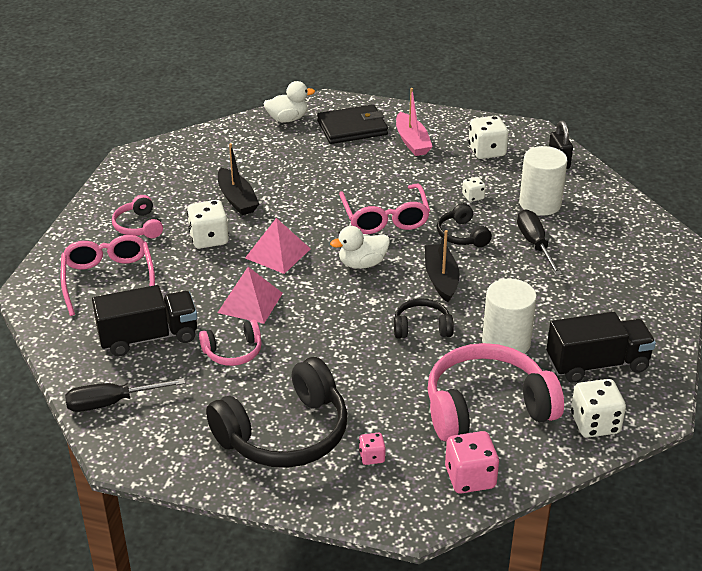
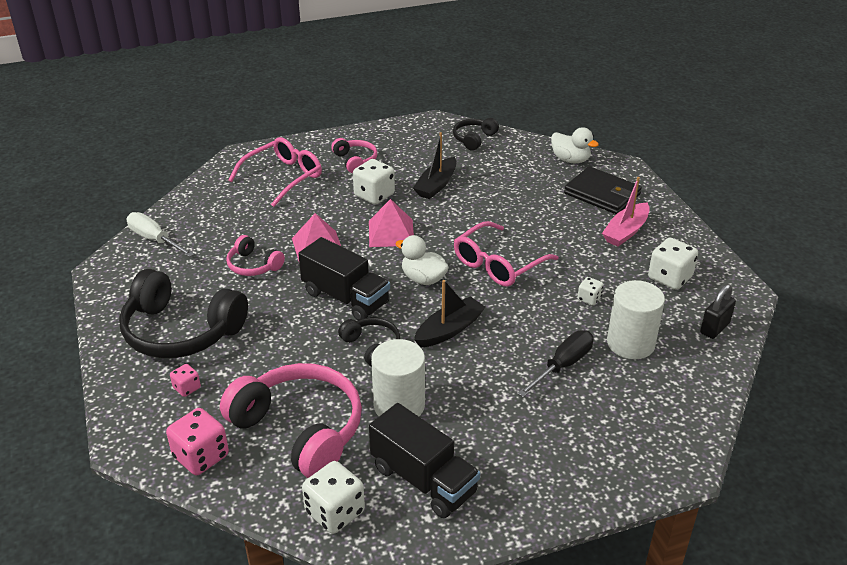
camera: 55 degrees right, 0 degrees up
black screwdriver [65,378,185,412] -> white screwdriver [127,212,194,257]
black truck [92,285,197,356] -> black truck moved to [298,237,390,321]
pink headphones [112,195,163,238] -> pink headphones turned 120 degrees clockwise [331,138,377,173]
black headphones [437,203,492,247] -> black headphones moved to [453,118,499,151]

